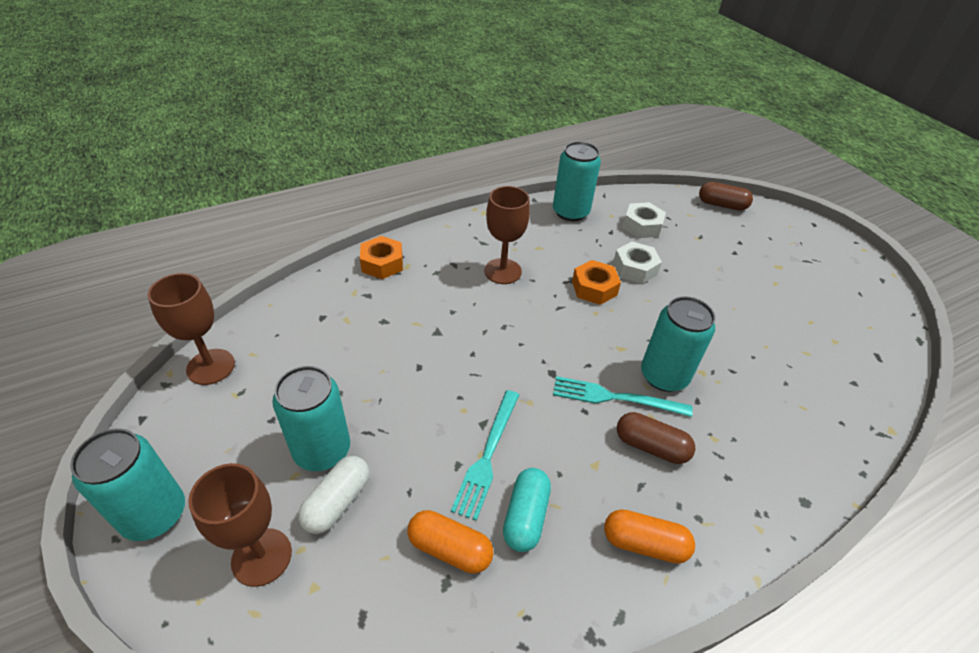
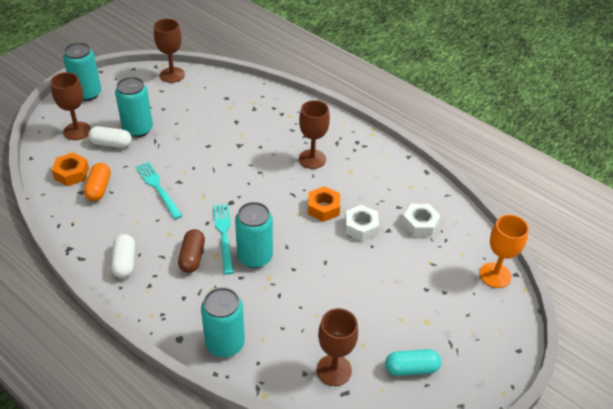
camera: 70 degrees right, 0 degrees up
orange nut [360,236,403,279] -> orange nut moved to [52,153,89,186]
turquoise fork [451,390,519,521] -> turquoise fork turned 60 degrees clockwise [135,162,183,219]
turquoise capsule [503,468,551,552] -> turquoise capsule moved to [385,349,441,376]
turquoise can [553,141,601,221] -> turquoise can moved to [201,287,245,357]
orange capsule [604,509,695,564] -> white capsule [111,234,135,278]
brown capsule [699,182,753,211] -> orange goblet [479,214,529,288]
none -> brown goblet [317,308,358,386]

